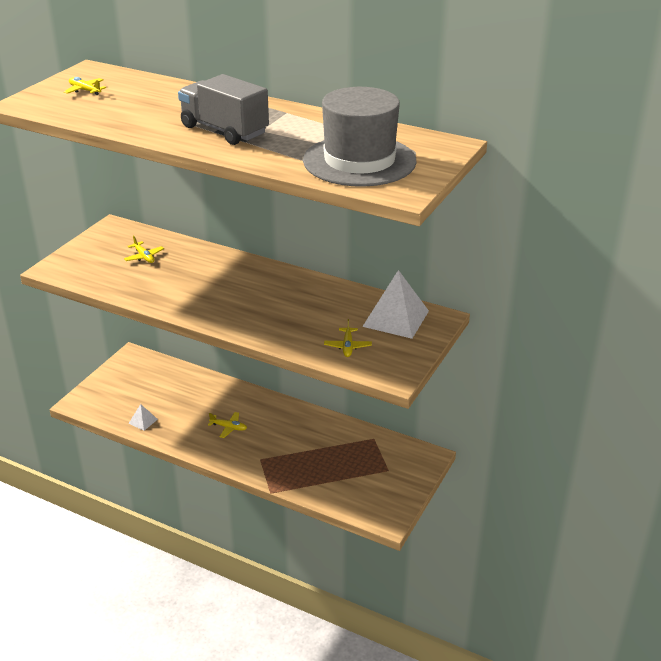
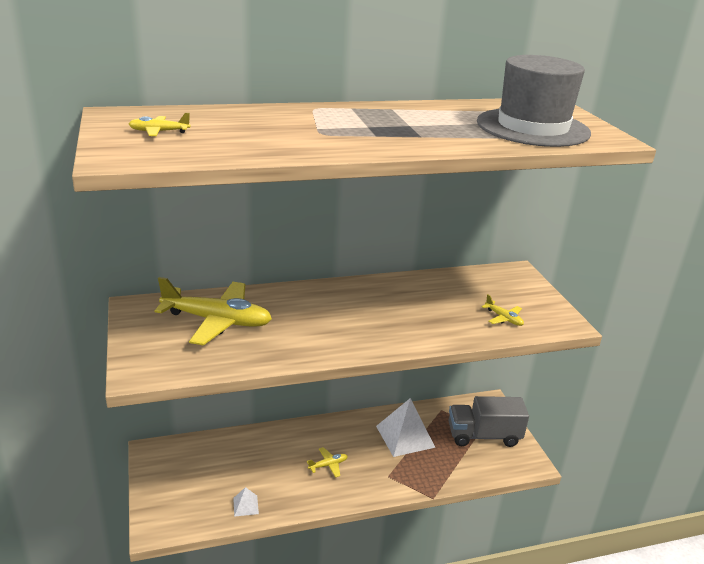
camera: 45 degrees left, 5 degrees down
yellow plane [124,235,164,263] -> yellow plane [155,277,272,346], size x2.33
grey truck [178,74,269,145] -> grey truck moved to [449,396,529,447]
white pyramid [362,270,429,339] -> white pyramid moved to [376,398,436,457]

